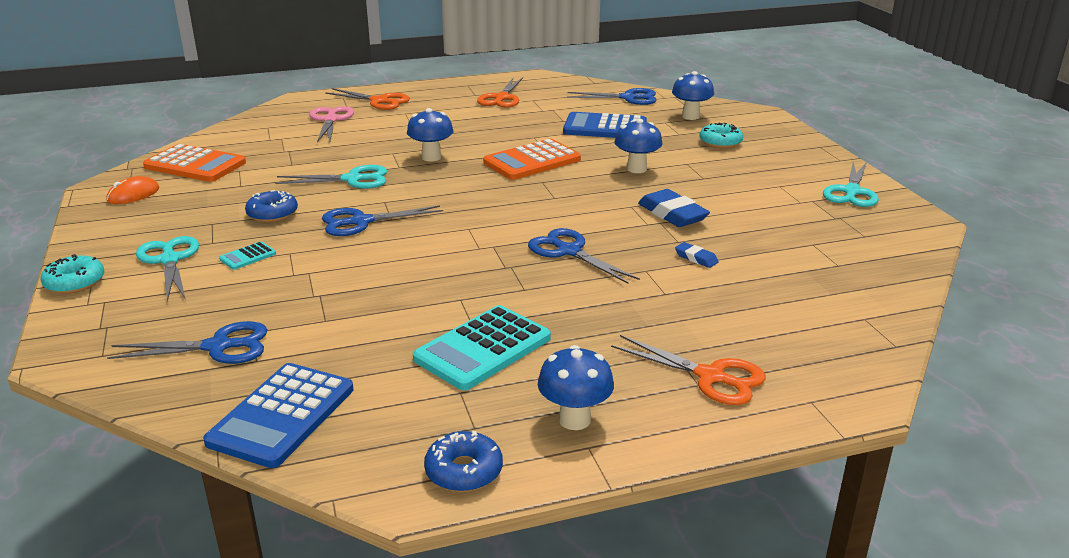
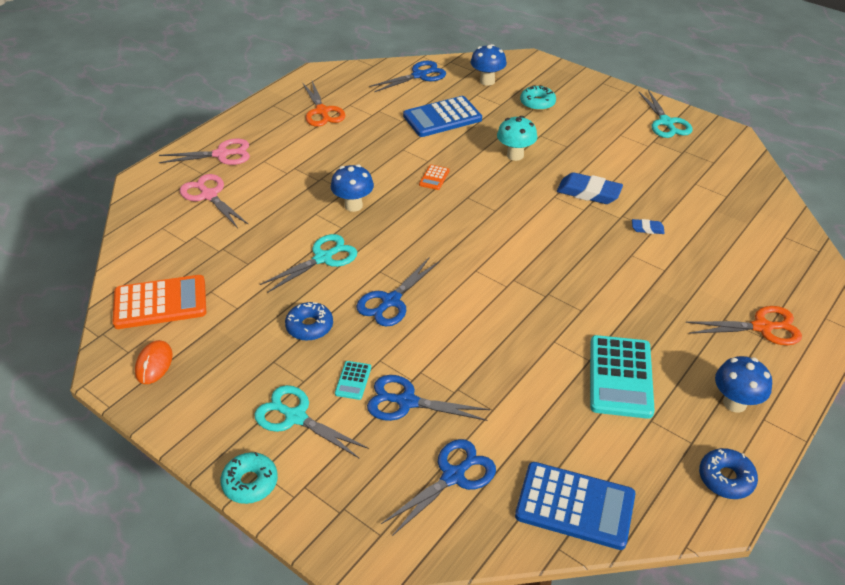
camera: 35 degrees left, 15 degrees up
blue calculator [203,363,353,468] -> blue calculator turned 60 degrees counterclockwise [515,462,635,550]
orange scissors [325,88,410,110] -> pink scissors [159,139,250,165]
orange calculator [483,139,581,180] -> orange calculator [419,165,450,190], size x0.45
blue scissors [528,228,640,284] -> blue scissors moved to [367,375,490,421]
blue mushroom [614,119,662,173] -> turquoise mushroom [497,116,537,161]

